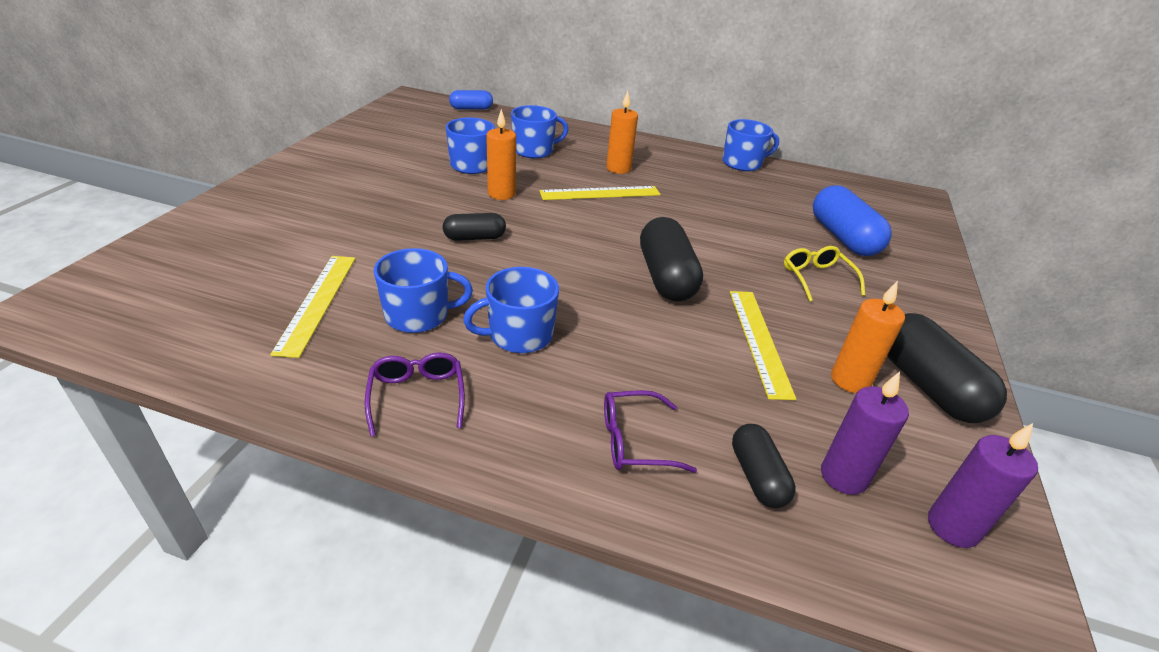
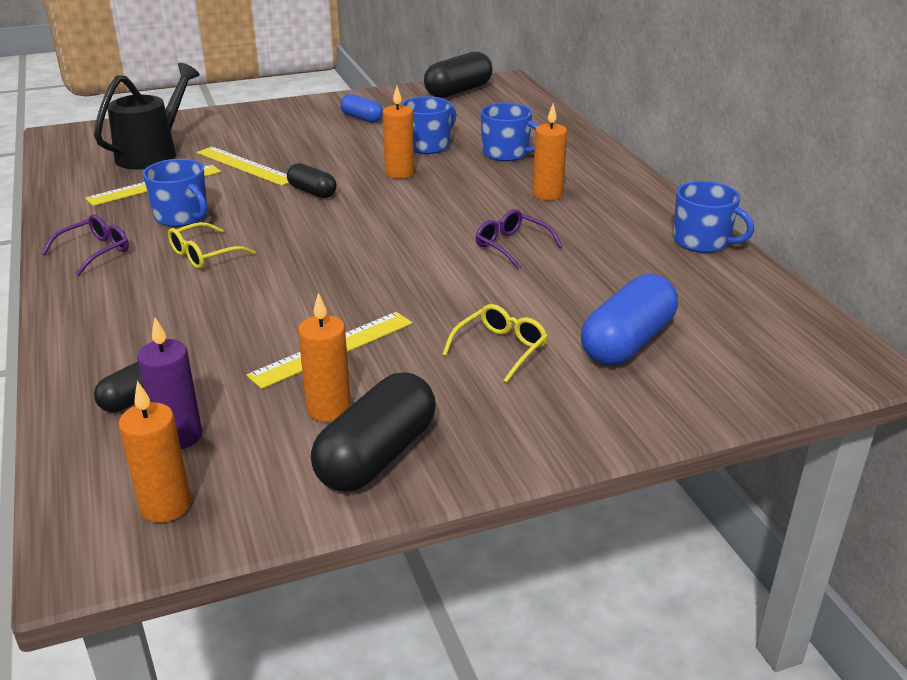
camera: 55 degrees right, 5 degrees down
blue capsule [449,90,493,110] -> blue capsule moved to [340,94,383,123]
blue mug [463,267,559,353] -> yellow glasses [168,222,255,269]
yellow ruler [539,186,661,200] -> yellow ruler moved to [197,147,289,186]
purple glasses [604,390,697,473] -> purple glasses moved to [475,209,563,270]
black capsule [640,217,703,302] -> black capsule moved to [424,52,492,98]
purple candle [928,423,1038,548] -> orange candle [118,381,191,523]
none -> black watering can [94,63,200,170]

